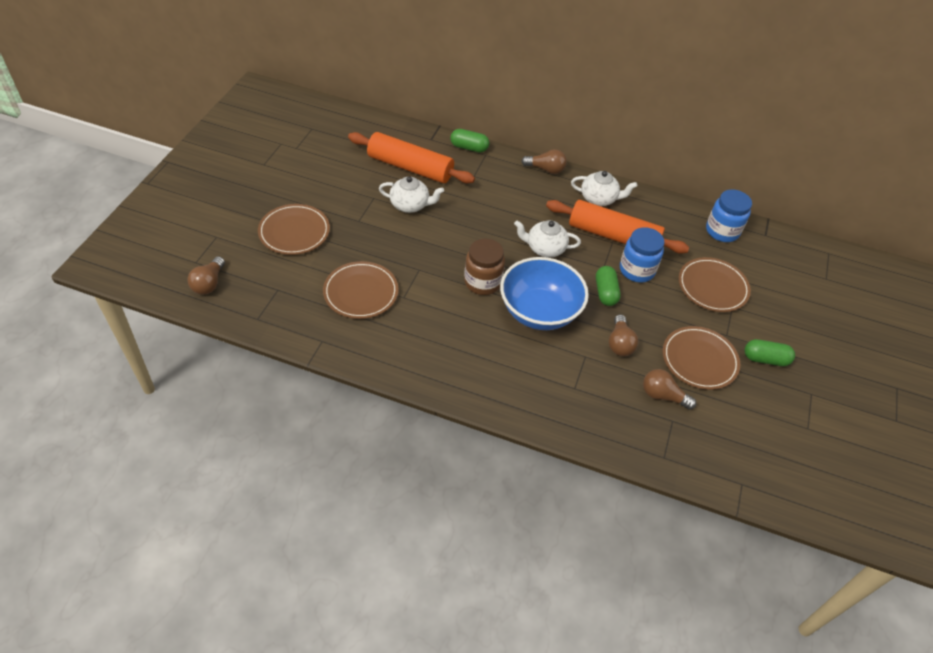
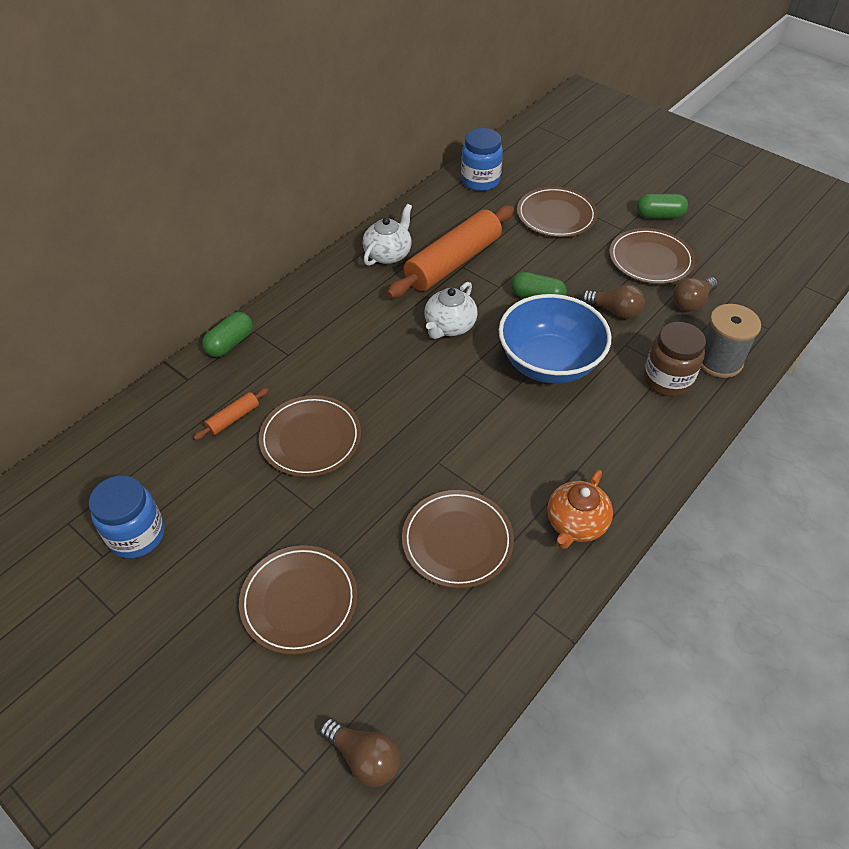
camera: 65 degrees left, 0 degrees up
orange rolling pin [348,132,475,183] -> orange rolling pin [193,388,269,440], size x0.42
white teapot [379,176,444,213] -> brown plate [259,395,361,477]
brown jar [464,239,505,295] -> brown jar moved to [644,322,706,396]
brown light bulb [521,149,567,174] -> none
blue jar [620,227,664,282] -> blue jar moved to [89,475,164,558]
green capsule [744,339,795,366] -> green capsule turned 60 degrees clockwise [636,194,688,218]
none -> orange teapot [547,470,613,549]
none -> grey spool [701,304,761,378]

